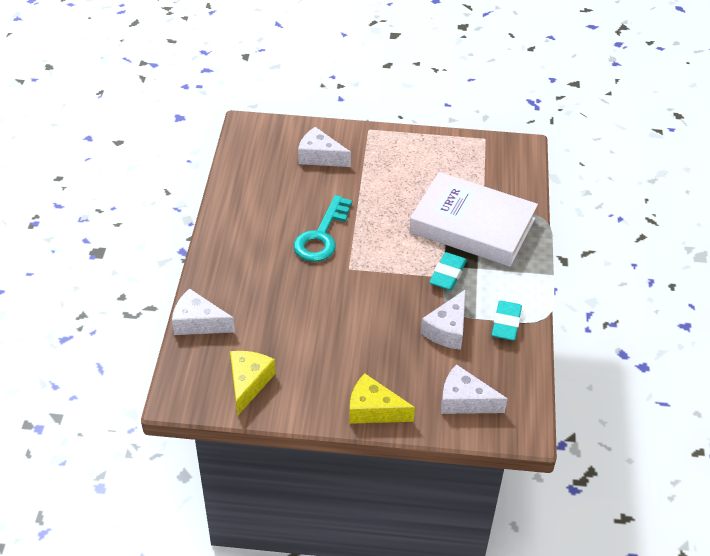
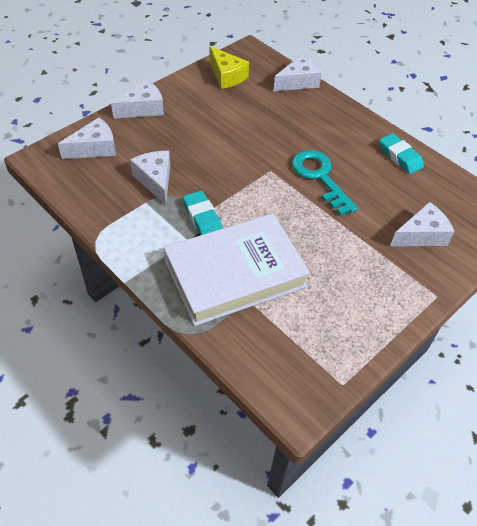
camera: 130 degrees right, 5 degrees up
yellow cheese [349,373,415,424] -> white cheese [111,80,164,119]
turquoise eraser [492,301,522,341] -> turquoise eraser moved to [379,133,424,174]

